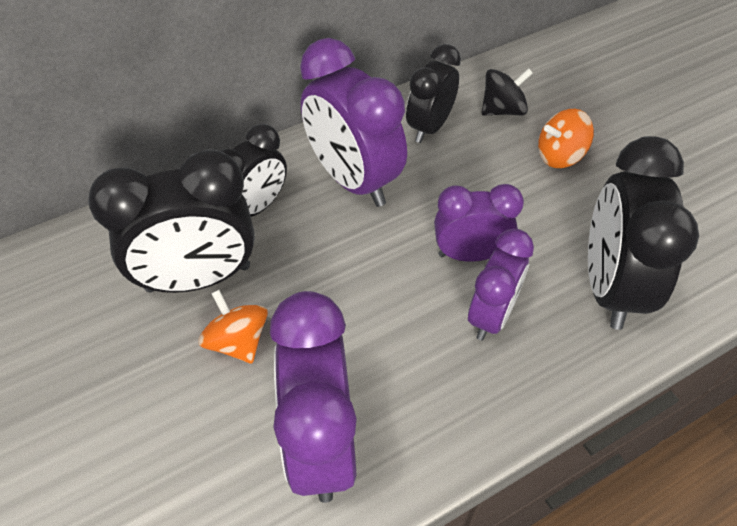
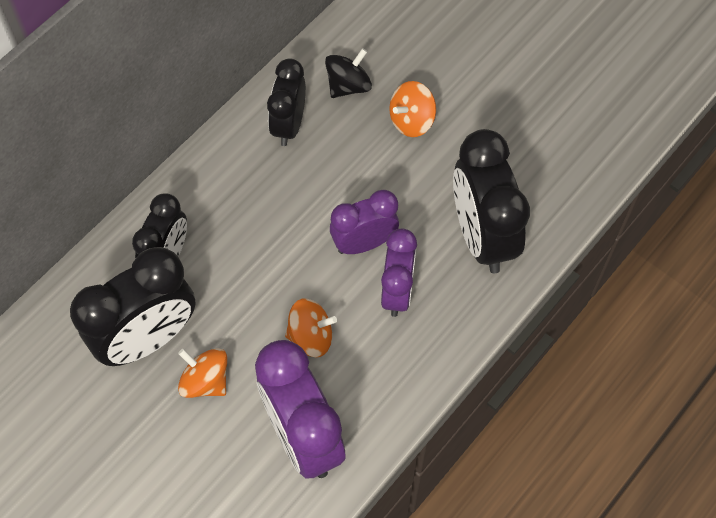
camera: 20 degrees left, 10 degrees up
purple clock [300,38,407,207] -> none
none -> orange spinning top [285,298,337,357]

